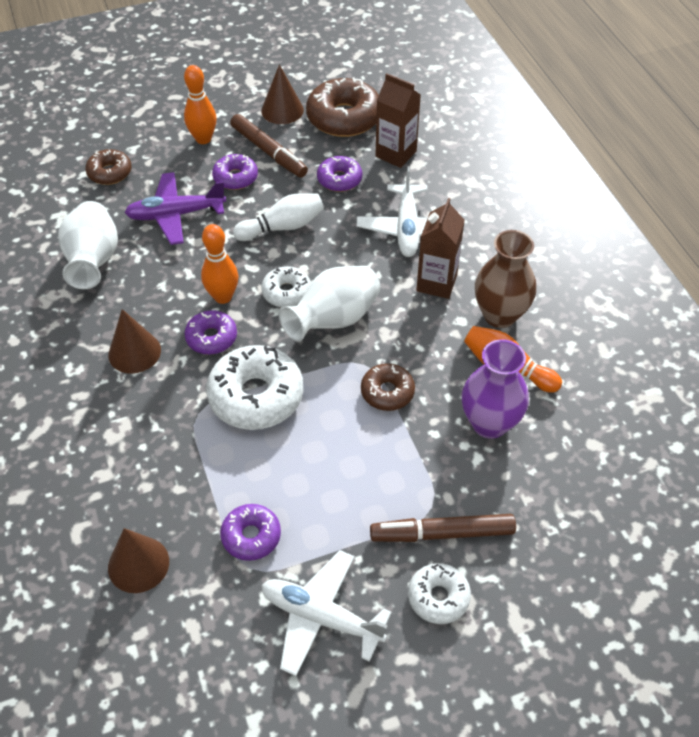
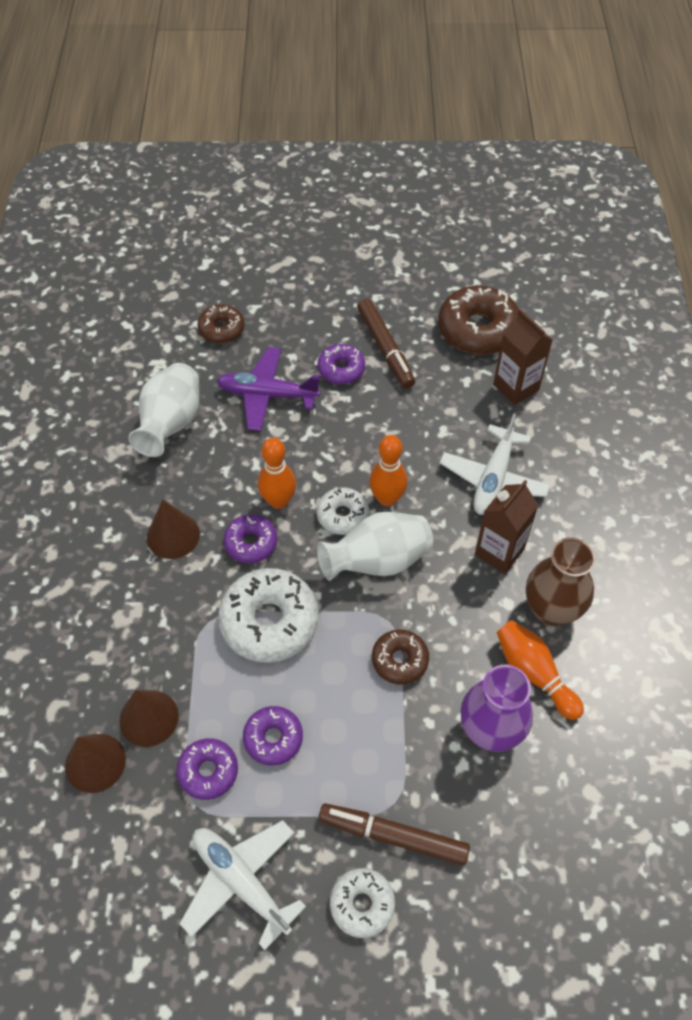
camera: 20 degrees right, 5 degrees up
orange bowling pin [184,65,217,144] -> orange bowling pin moved to [369,435,408,506]
white bowling pin [233,193,324,241] -> none
brown cone [261,64,304,124] -> brown cone moved to [119,690,179,747]
purple donut [317,156,362,192] -> purple donut moved to [243,706,303,766]

